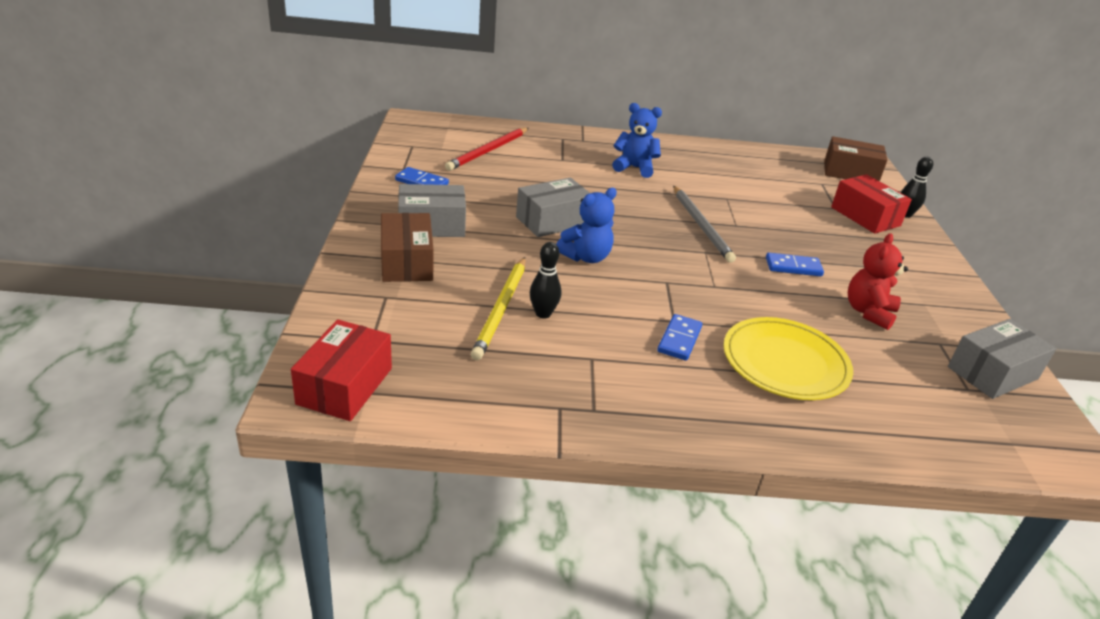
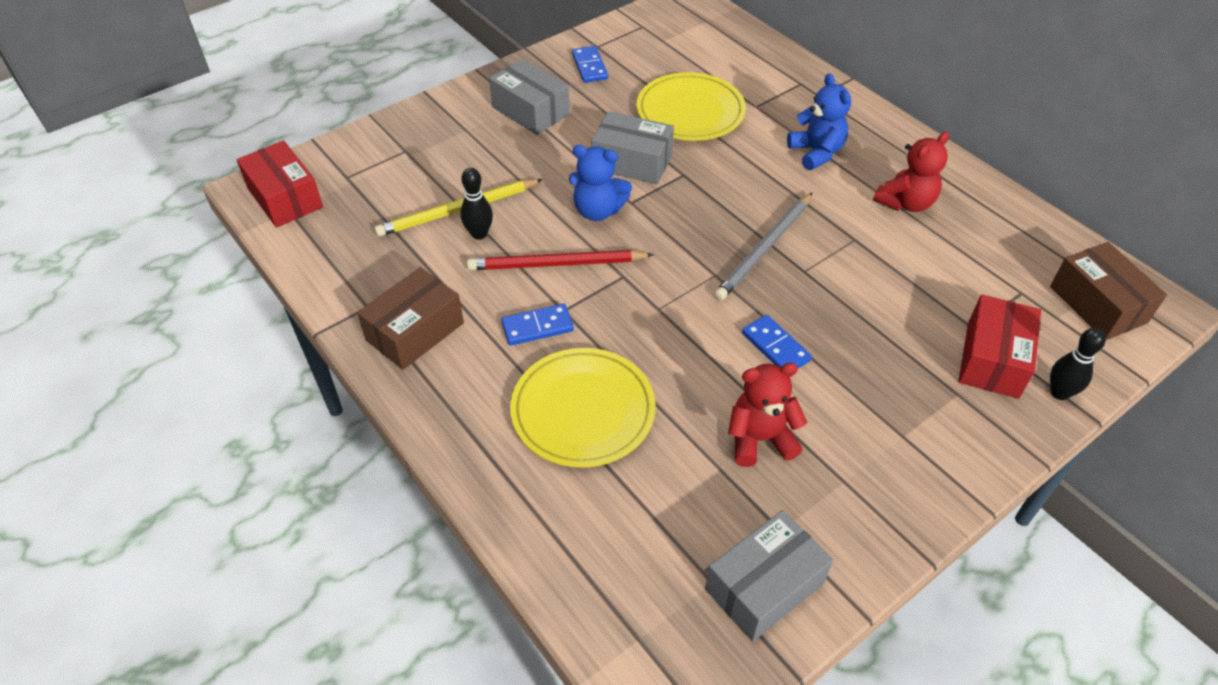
camera: 55 degrees right, 15 degrees up
red box [291,319,392,421] -> red box turned 75 degrees clockwise [237,140,323,228]
brown box [381,213,434,282] -> brown box moved to [357,267,464,370]
red pencil [445,128,529,171] -> red pencil moved to [467,250,654,270]
grey box [948,319,1057,399] -> grey box turned 60 degrees counterclockwise [705,510,833,642]
none -> yellow plate [636,72,746,141]
none -> red teddy bear [873,131,949,212]

